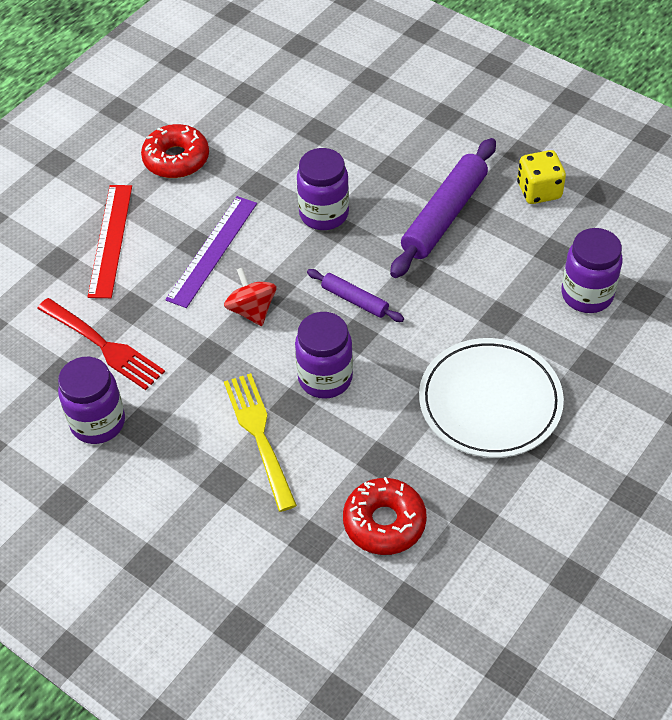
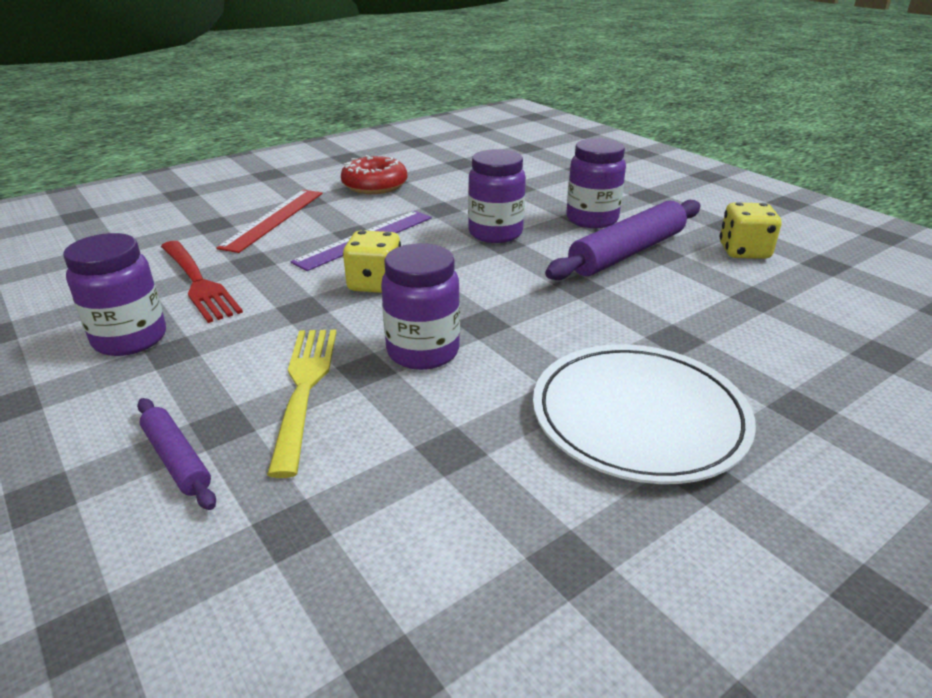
camera: 15 degrees right, 20 degrees down
red spinning top [224,267,276,326] -> yellow dice [343,230,401,293]
purple rolling pin [307,269,404,322] -> purple rolling pin moved to [137,398,216,510]
red donut [343,477,427,555] -> none
purple jar [561,228,622,313] -> purple jar moved to [566,138,626,228]

